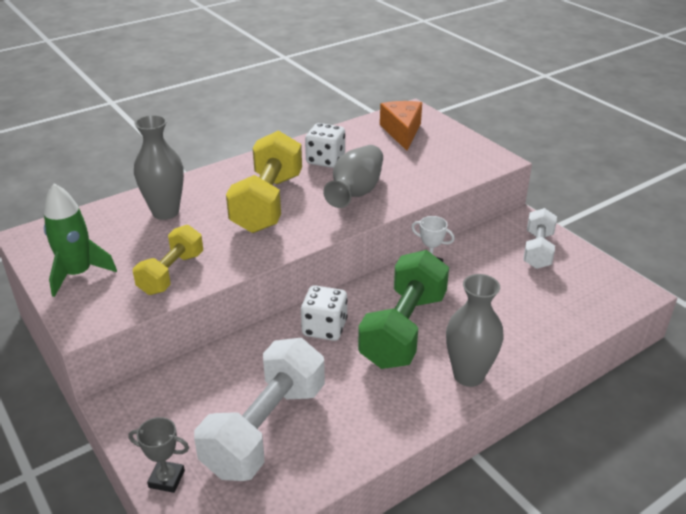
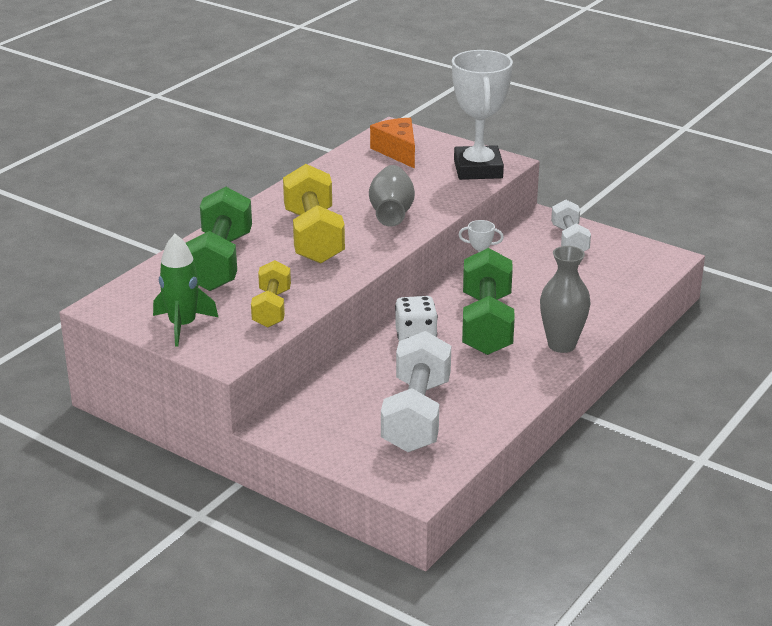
camera: 20 degrees left, 5 degrees down
grey trophy [129,417,189,493] -> none
grey vase [134,115,184,220] -> green dumbbell [186,187,252,291]
white dice [305,123,345,168] -> none
none -> white trophy [452,50,513,180]

